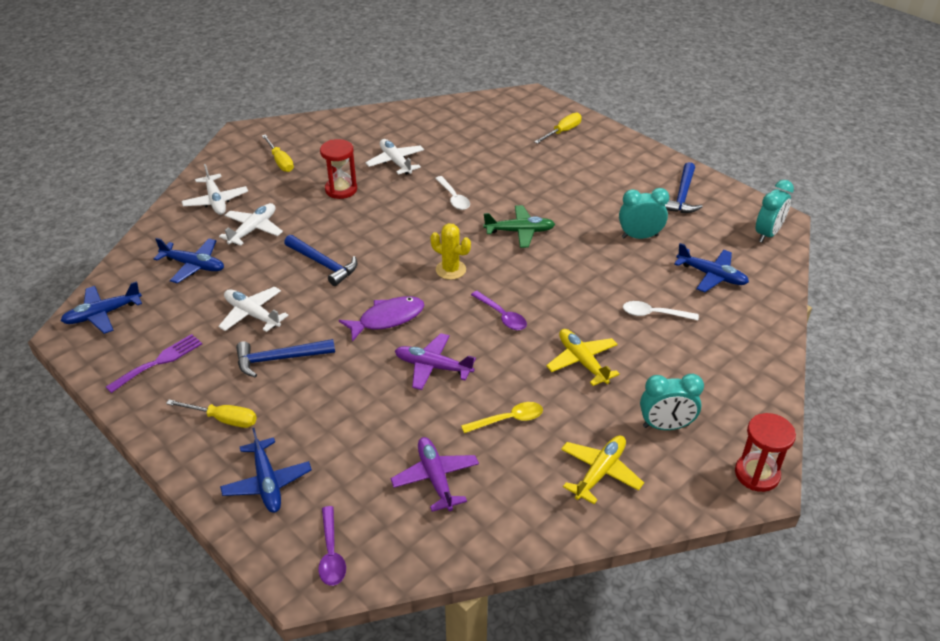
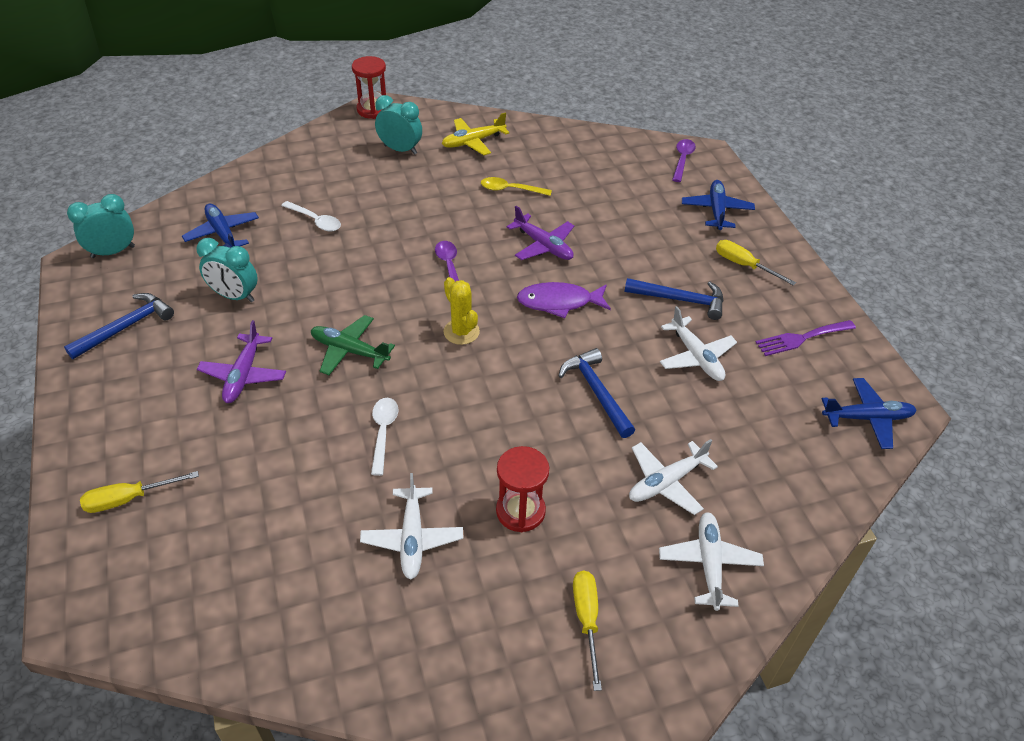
camera: 155 degrees left, 5 degrees up
blue plane [154,238,224,283] -> none
purple plane [391,437,479,512] -> purple plane moved to [197,320,286,403]
yellow plane [546,329,620,386] -> none

